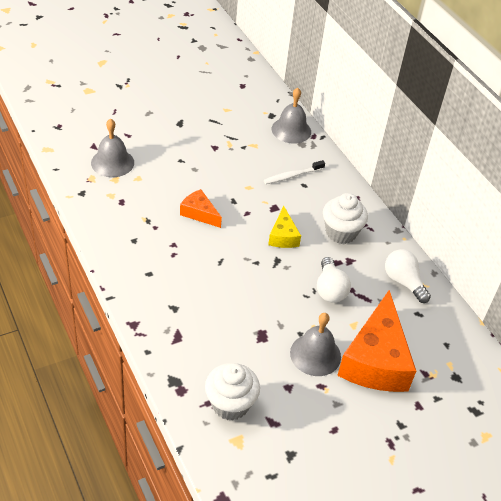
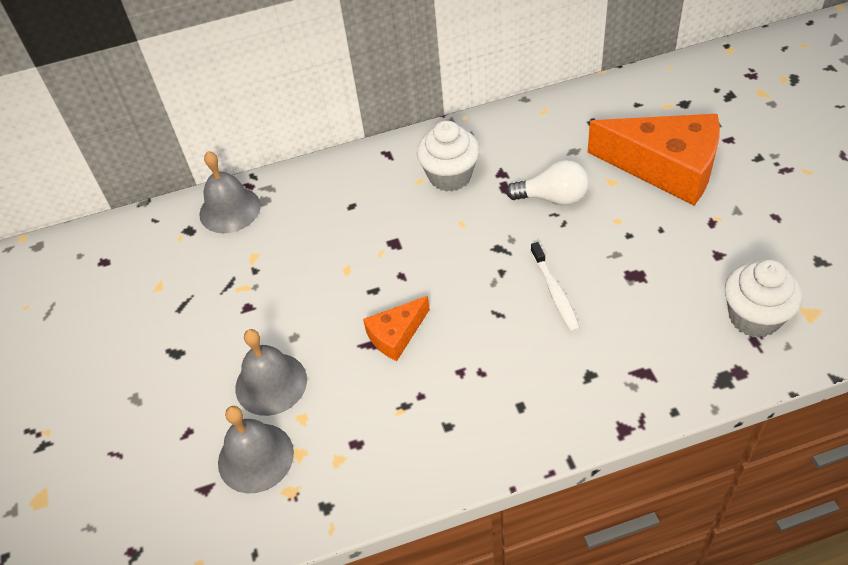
camera: 70 degrees left, 5 degrees up
white toothbrush [264,160,325,184] -> white toothbrush moved to [530,242,580,332]
yellow cheese [268,206,301,248] -> none
grey bell [290,313,341,376] -> grey bell moved to [235,329,307,416]
white light bulb [385,249,431,303] -> none

